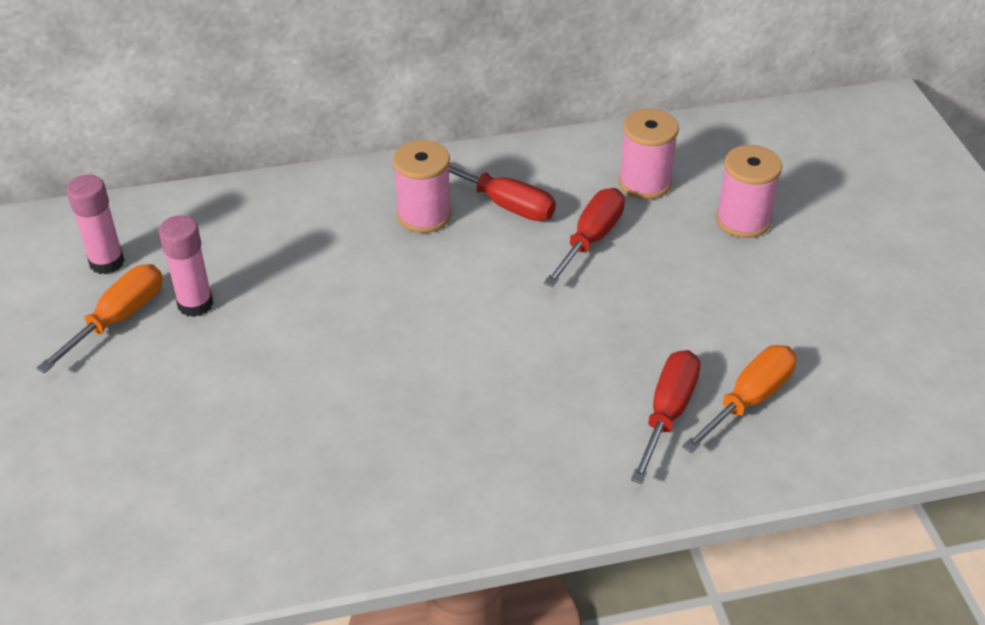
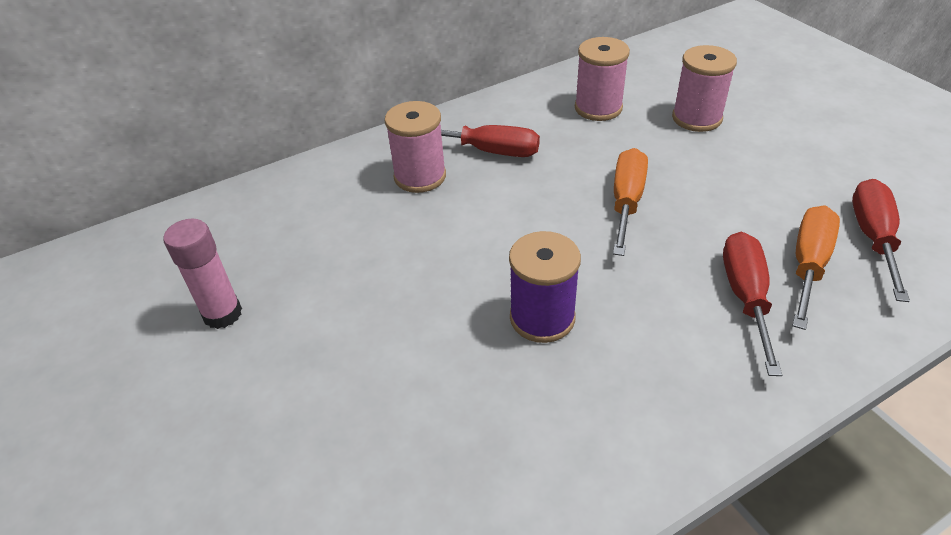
camera: 15 degrees left, 0 degrees up
orange screwdriver [36,264,163,373] -> orange screwdriver moved to [613,148,648,256]
pink glue stick [66,175,125,274] -> none
red screwdriver [544,188,625,287] -> red screwdriver moved to [852,179,910,302]
none -> purple spool [509,231,581,343]

